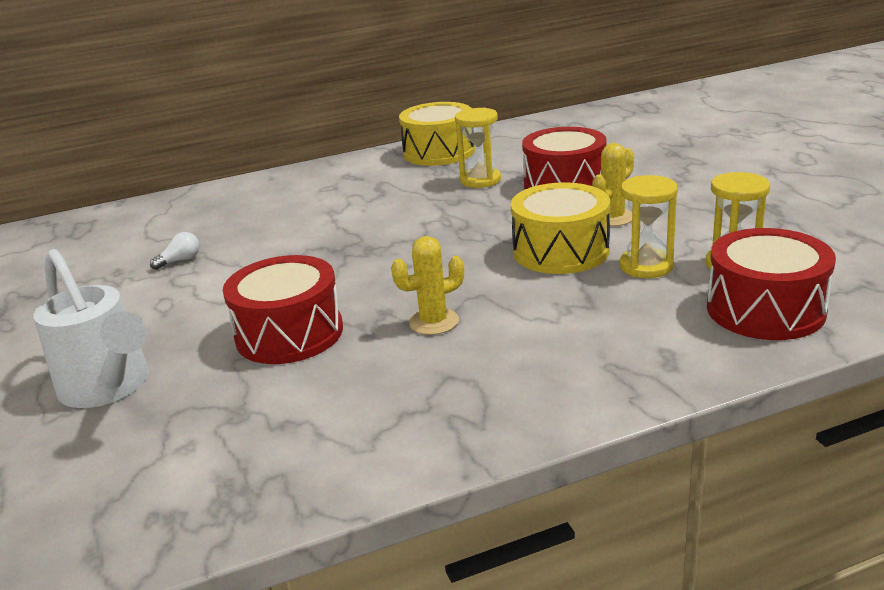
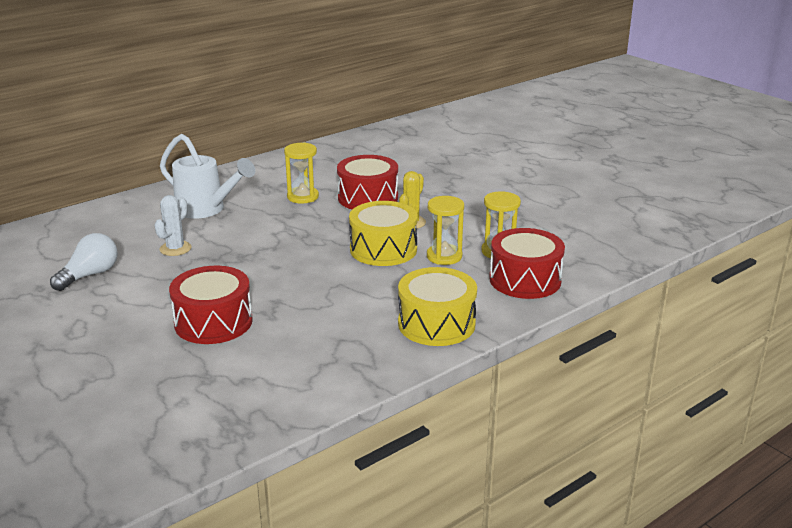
camera: 20 degrees left, 0 degrees up
white watering can [33,249,149,408] -> white watering can moved to [160,134,255,219]
white light bulb [150,232,200,270] -> white light bulb [50,233,118,291], size x1.84
yellow cactus [391,236,464,335] -> none
yellow drum [399,102,475,166] -> yellow drum moved to [398,267,477,346]
none -> white cactus [154,195,191,256]

